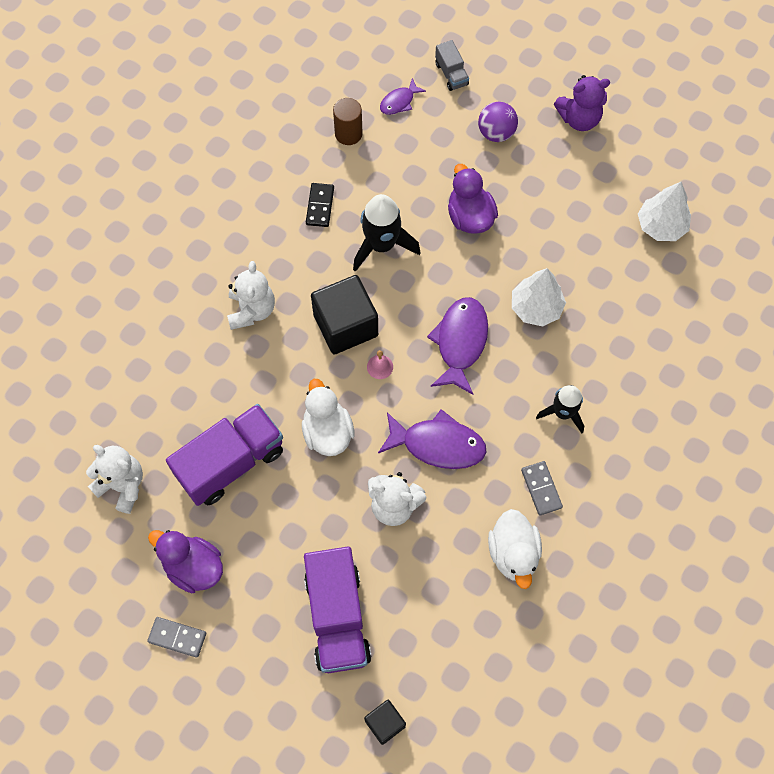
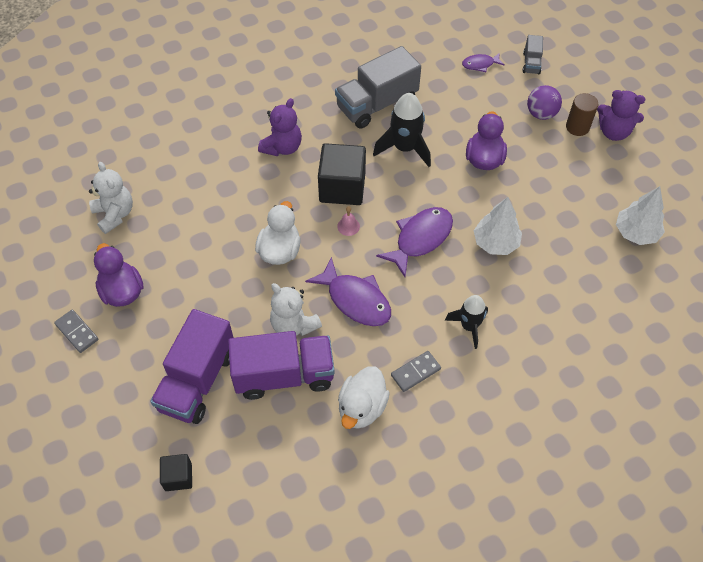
camera: 30 degrees right, 10 degrees down
purple truck [166,404,283,506] -> purple truck moved to [228,331,335,400]
white teddy bear [227,261,275,330] -> purple teddy bear [258,98,302,156]
black domino [306,183,334,227] -> grey truck [335,46,421,129]
brown cylinder [333,98,363,145] -> brown cylinder moved to [566,93,598,136]
grey domino [521,461,563,516] -> grey domino turned 45 degrees clockwise [391,351,441,392]

